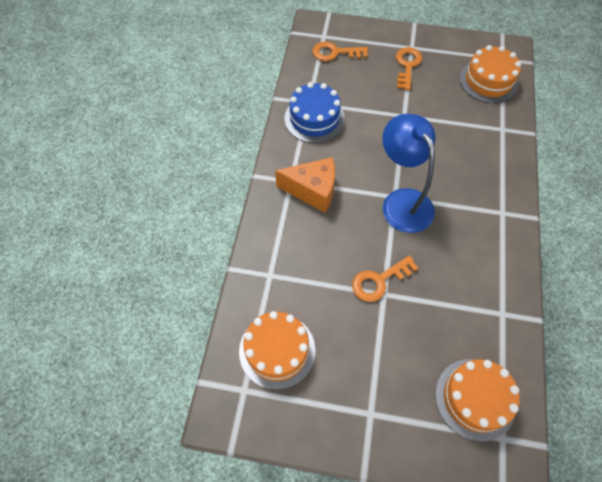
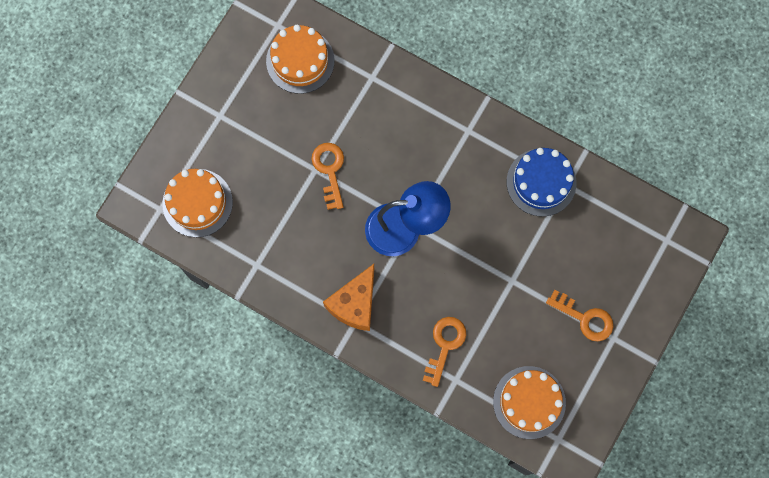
camera: 110 degrees right, 15 degrees up
orange cheese [275,157,335,213] -> orange cheese moved to [323,264,374,331]
orange key [312,42,368,61] -> orange key moved to [423,317,466,387]

